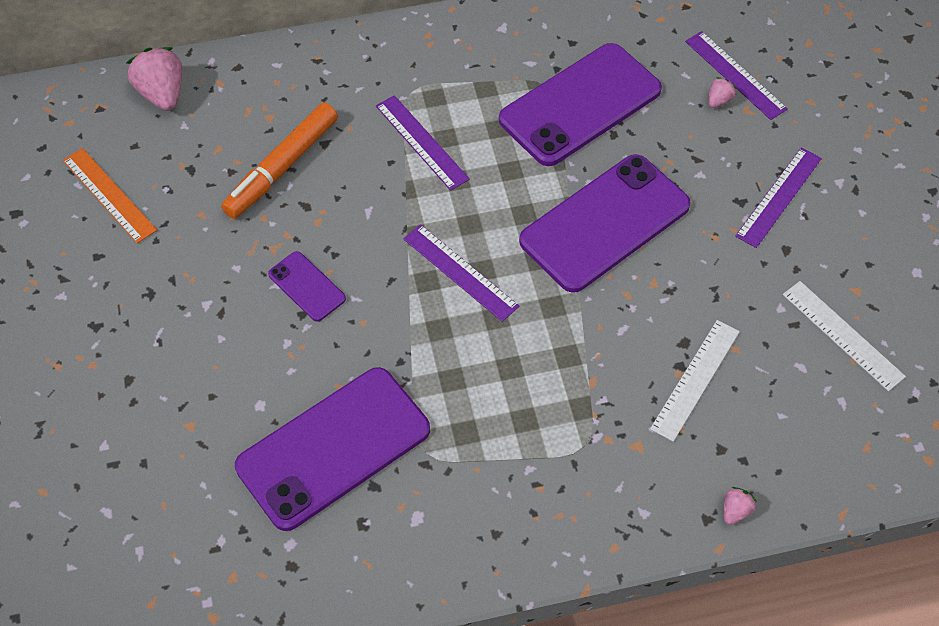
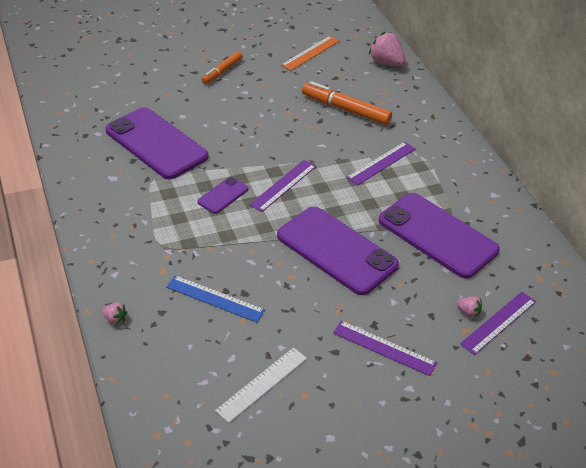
camera: 80 degrees right, 15 degrees down
pink strawberry [126,47,182,111] -> pink strawberry turned 105 degrees counterclockwise [369,32,405,66]
purple phone [268,251,346,321] -> purple phone moved to [197,177,249,214]
white ruler [650,320,740,442] -> blue ruler [166,275,265,322]
none -> orange marker [202,51,243,84]

